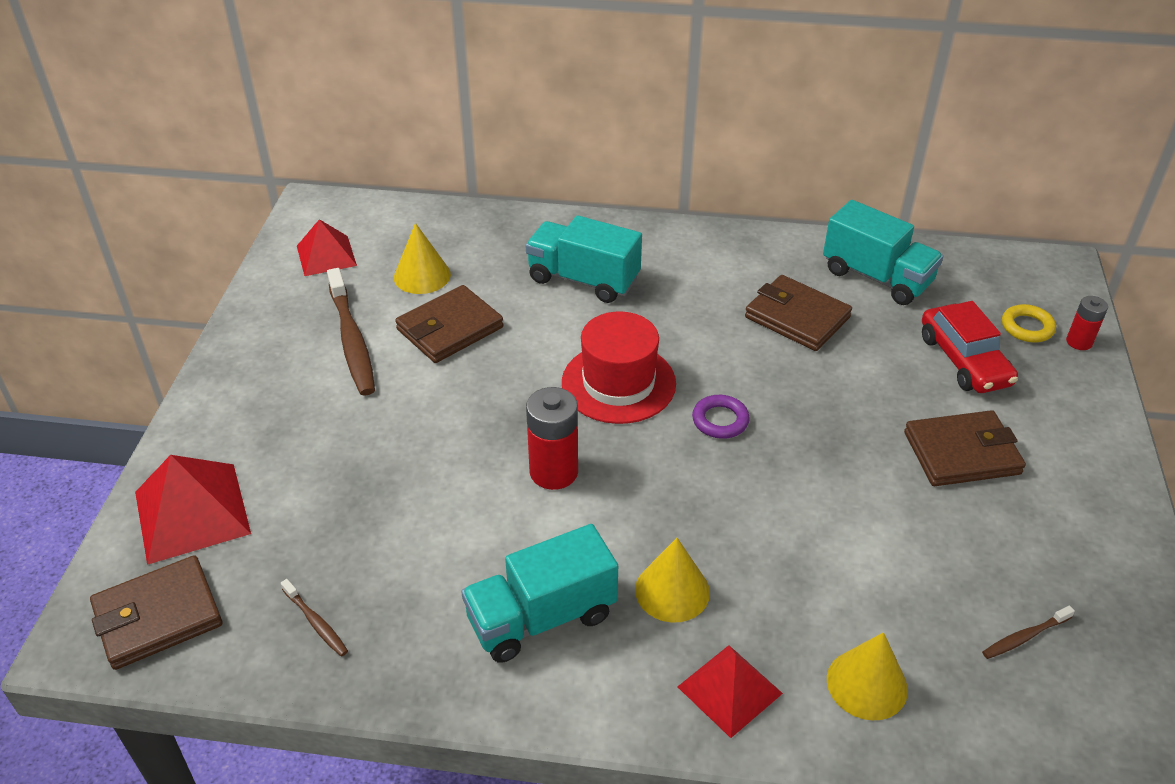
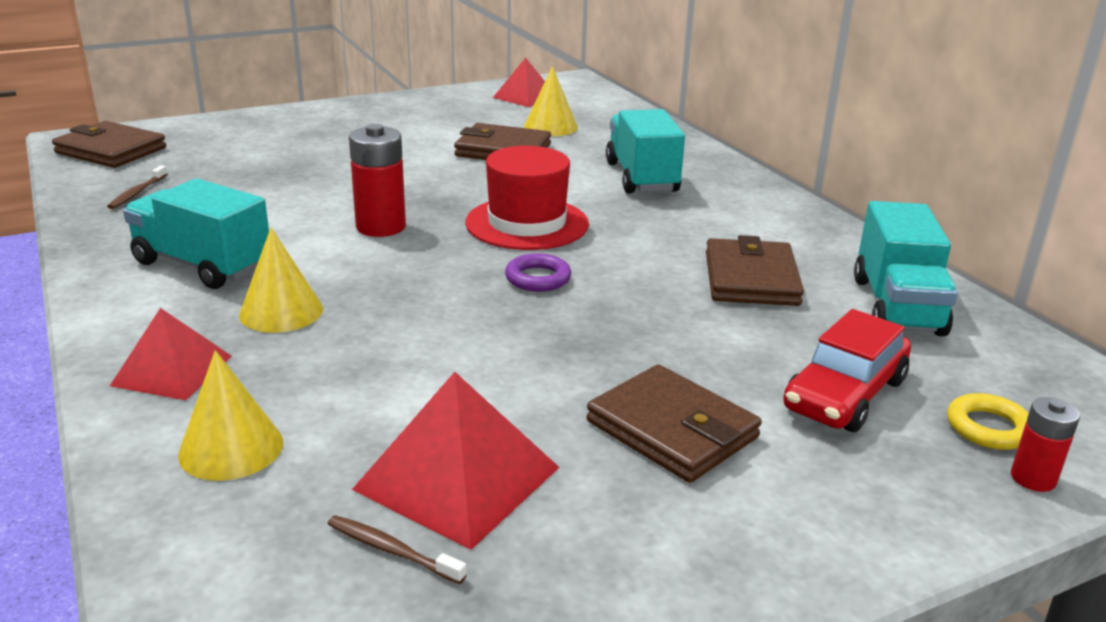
camera: 55 degrees right, 15 degrees down
red pyramid [135,455,251,565] -> red pyramid moved to [352,372,560,550]
brown toothbrush [327,268,375,396] -> none

